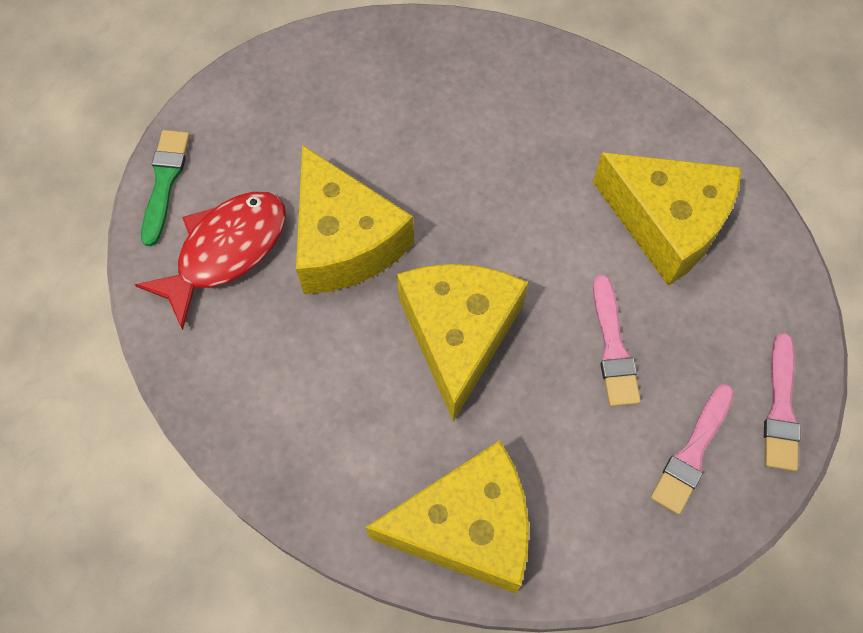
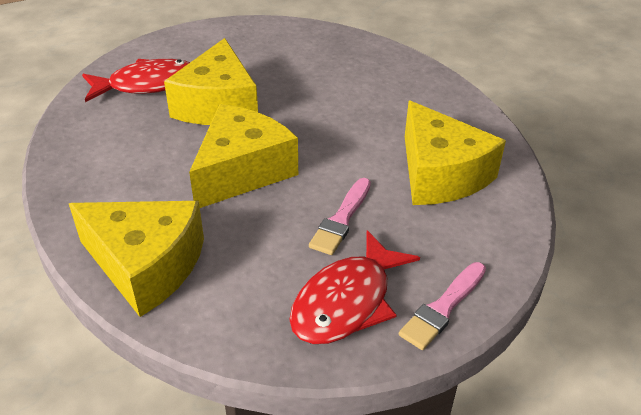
camera: 30 degrees right, 25 degrees down
green brush [141,130,190,246] -> none
pink brush [650,384,734,515] -> red fish [289,230,420,344]

